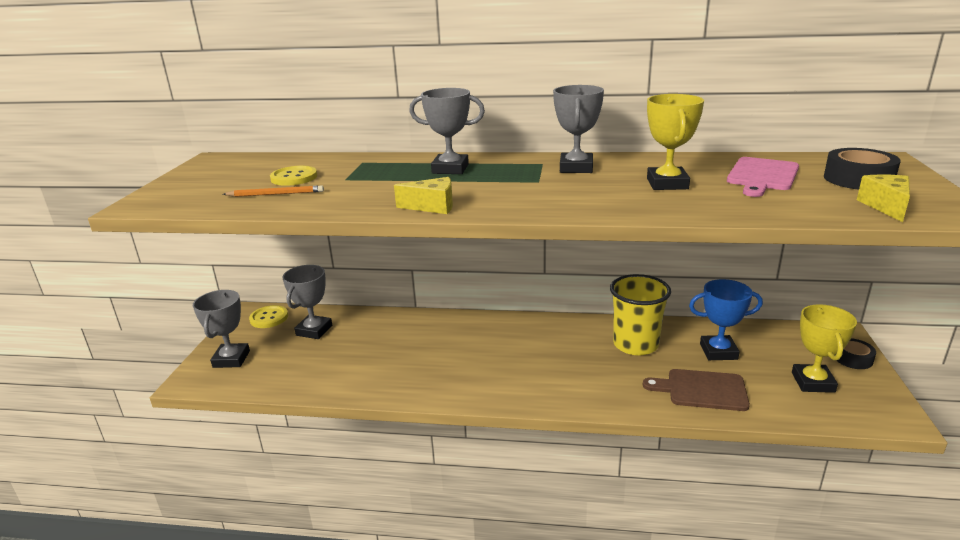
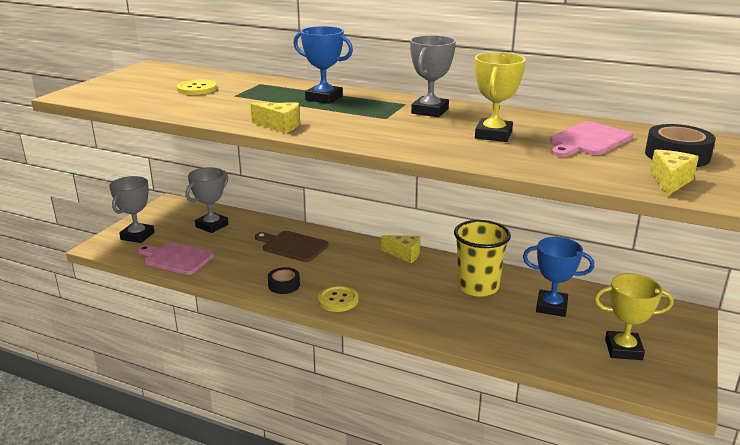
camera: 15 degrees right, 0 degrees up
orange pencil [223,185,324,197] -> none
yellow button [249,305,288,328] -> yellow button moved to [318,286,359,312]
grey trophy [409,88,485,174] -> blue trophy [293,26,353,104]
brown cutting board [643,369,750,411] -> brown cutting board moved to [255,231,329,262]
yellow trophy [792,304,857,393] -> yellow trophy turned 75 degrees clockwise [594,273,674,360]
black tape [836,338,876,369] -> black tape moved to [268,267,300,294]
none -> pink cutting board [137,242,214,275]
none -> yellow cheese [381,235,421,263]

